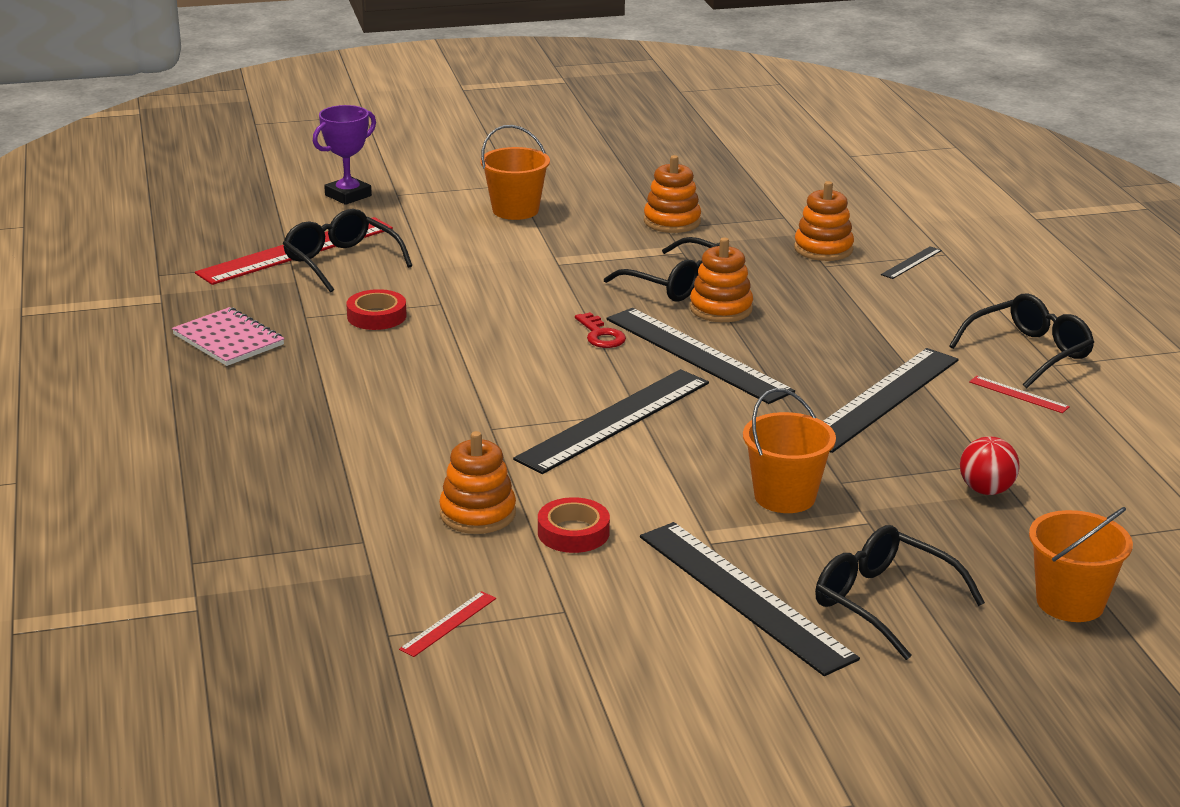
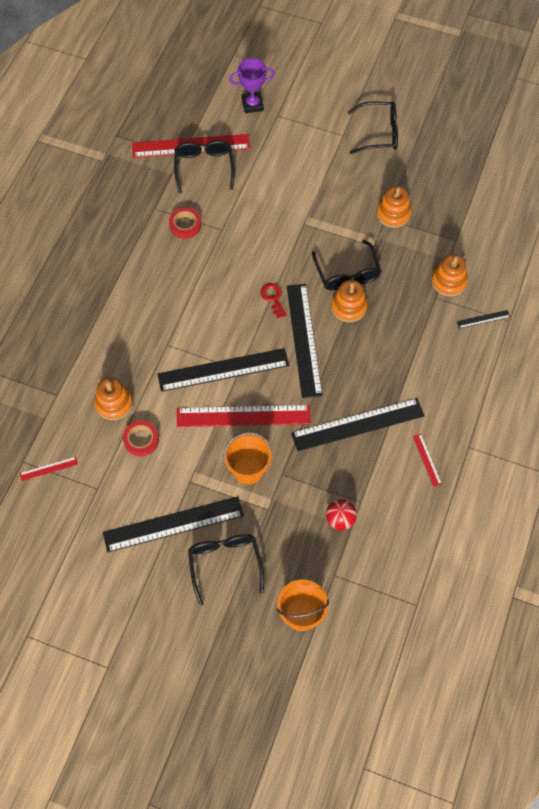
camera: 35 degrees right, 35 degrees up
pink notebook [172,307,284,366] -> none
orange bucket [480,125,550,220] -> none
red key [575,312,626,348] -> red key turned 150 degrees clockwise [261,283,287,318]
black ruler [640,522,860,676] -> black ruler turned 75 degrees clockwise [103,496,244,552]
black glasses [949,294,1094,388] -> black glasses moved to [348,101,398,154]
none -> red ruler [177,405,311,427]

